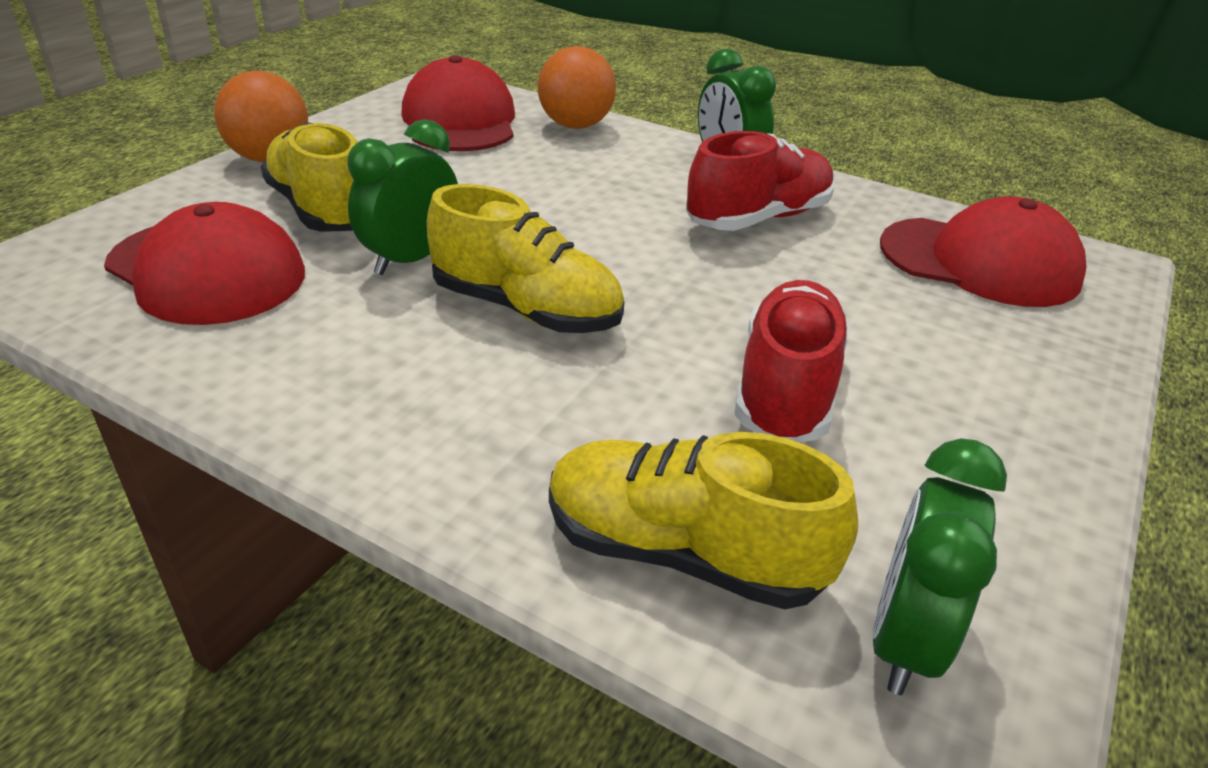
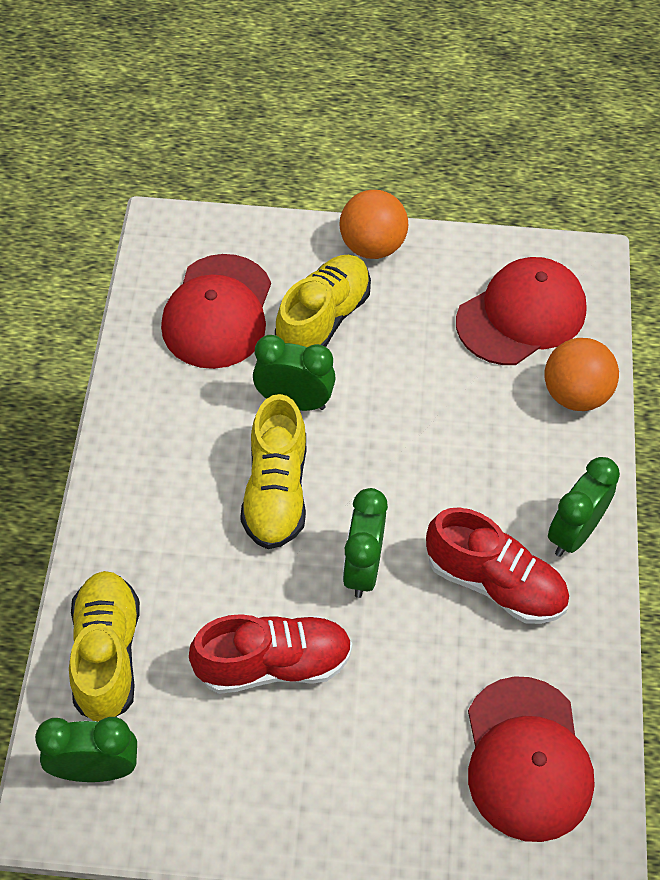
camera: 65 degrees right, 20 degrees up
none -> green clock [343,488,388,598]

